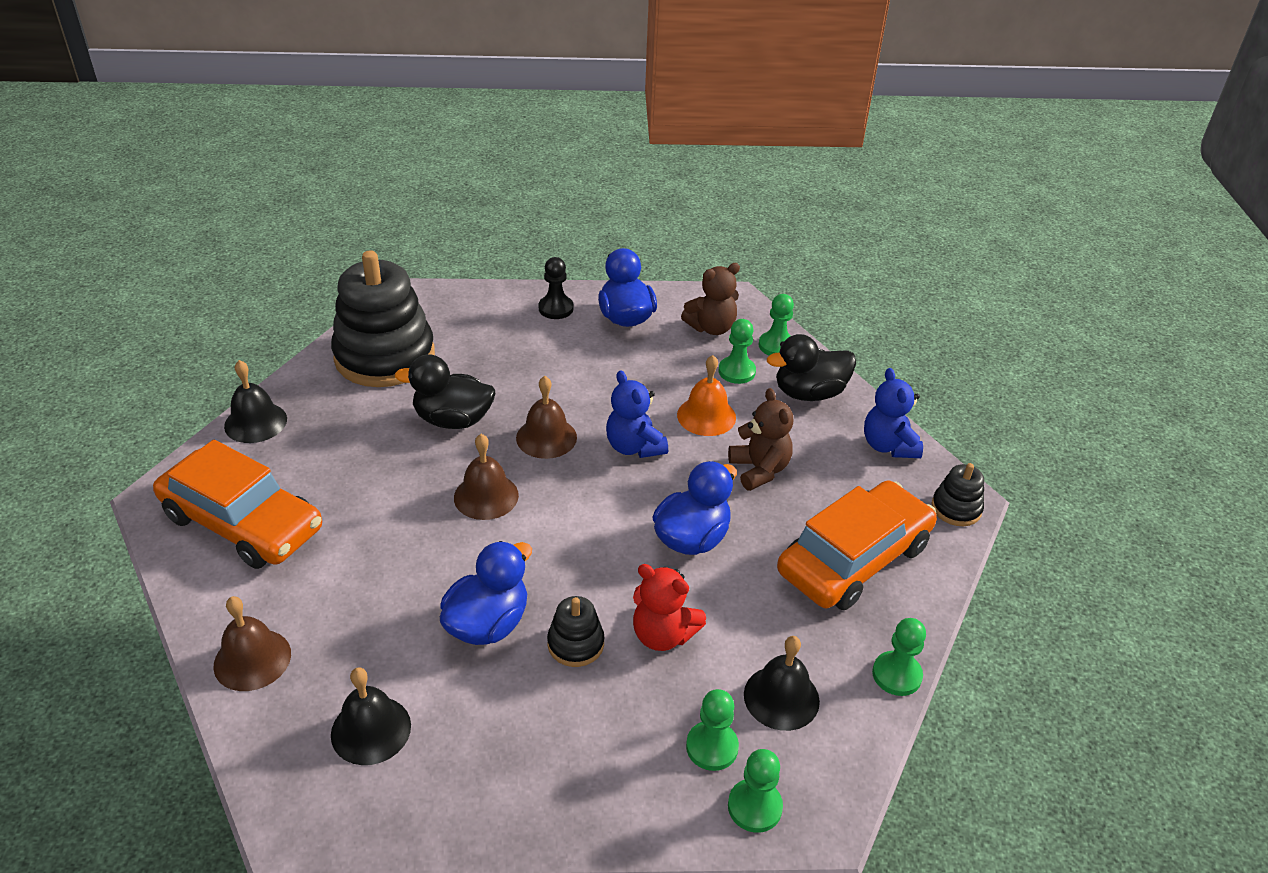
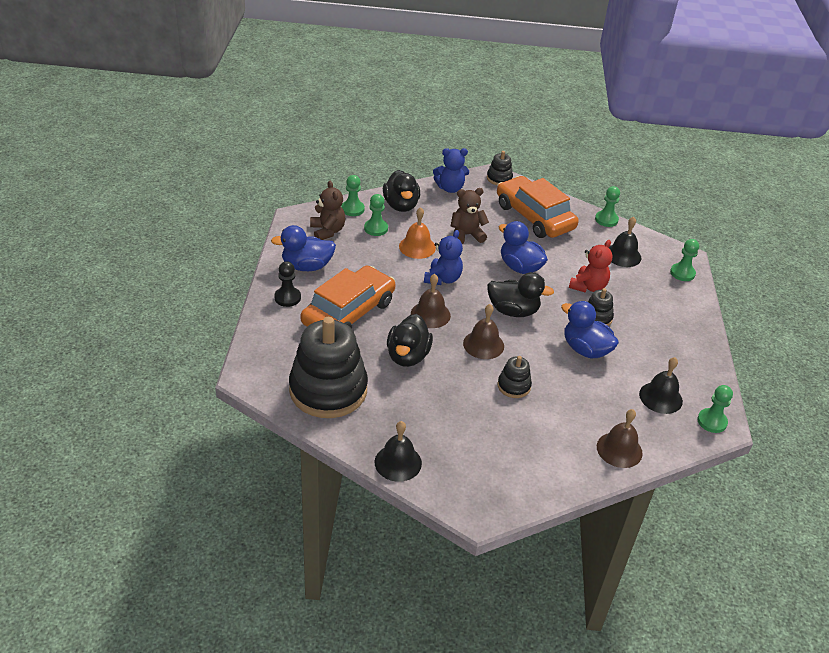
camera: 85 degrees left, 0 degrees up
orange car [153,439,322,569] -> orange car moved to [300,266,395,329]
blue teddy bear [606,370,668,458] -> blue teddy bear turned 45 degrees counterclockwise [424,230,463,285]
green pawn [686,689,739,771] -> green pawn moved to [697,385,733,433]
none -> black duck [487,272,554,317]
none -> black stacking toy [497,356,532,398]

